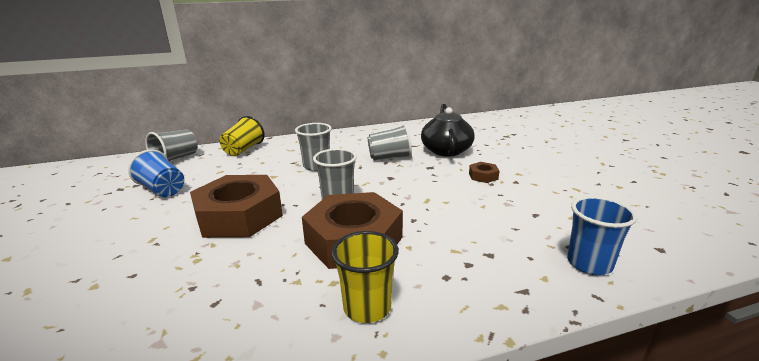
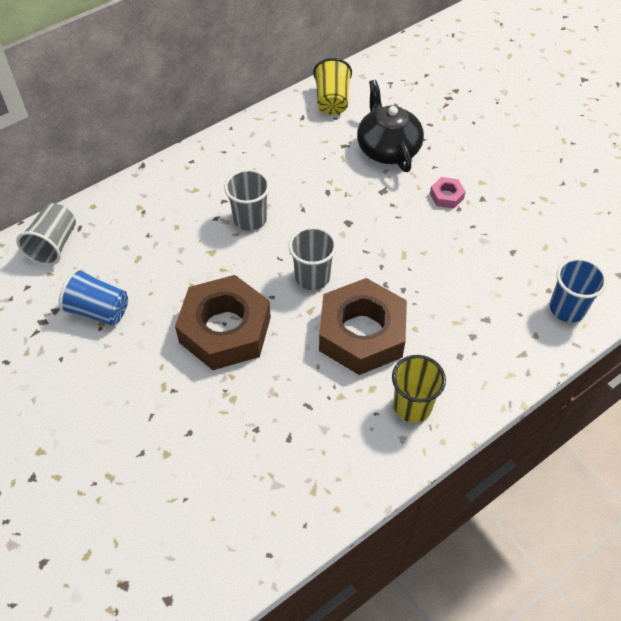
camera: 20 degrees left, 30 degrees up
yellow cup [219,116,264,156] -> yellow cup moved to [313,58,352,115]
grey cup [368,124,412,160] -> none
brown nut [469,162,499,183] -> pink nut [430,177,466,209]

